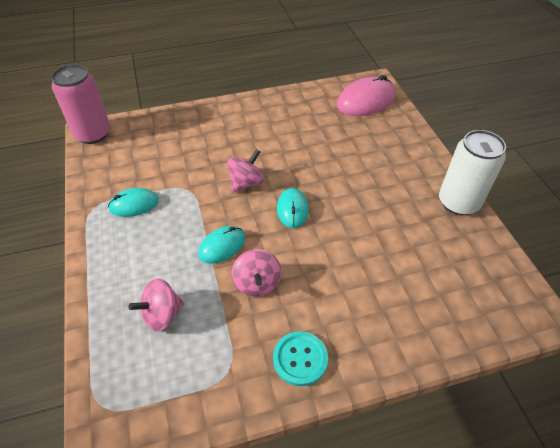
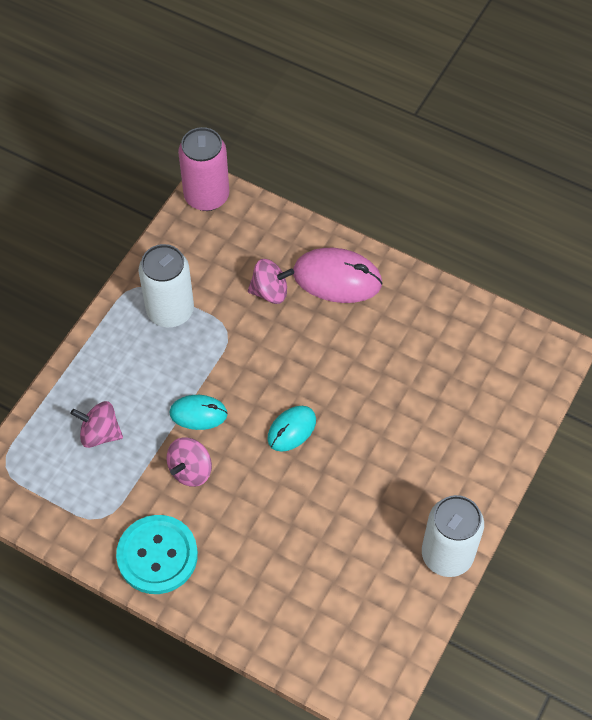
camera: 45 degrees right, 10 degrees up
turquoise mouse [108,188,159,217] -> white can [139,244,194,327]
pink spinning top [227,149,264,193] -> pink spinning top moved to [248,259,294,304]
turquoise button [273,331,328,386] -> turquoise button [116,515,198,594], size x1.50
pink mouse [337,75,395,116] -> pink mouse moved to [293,248,383,303]

